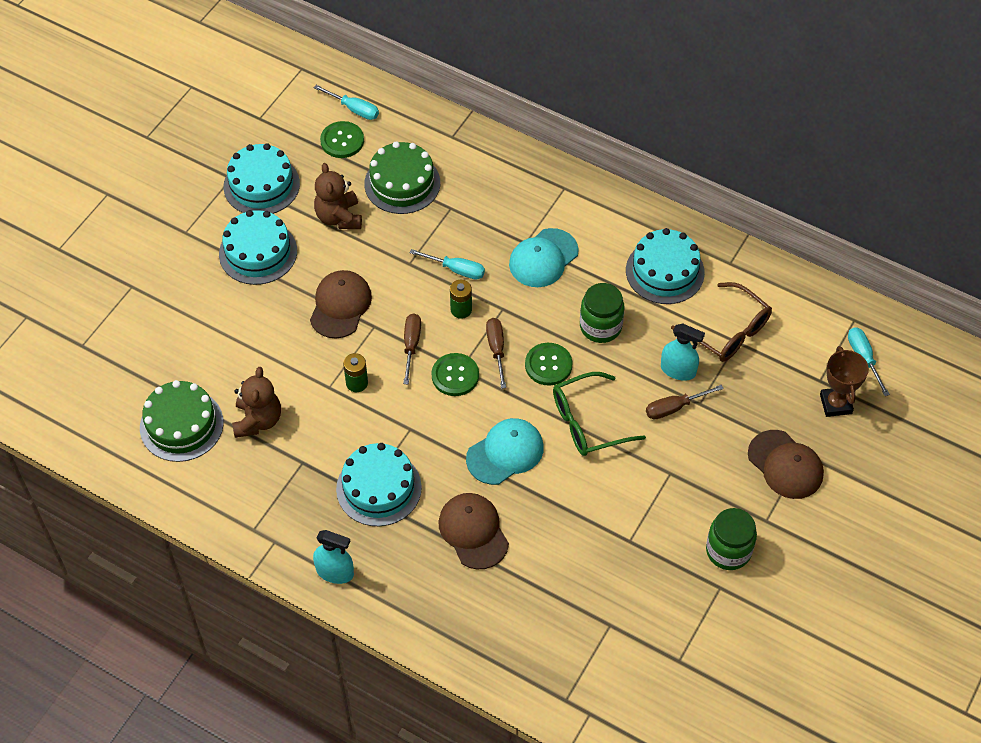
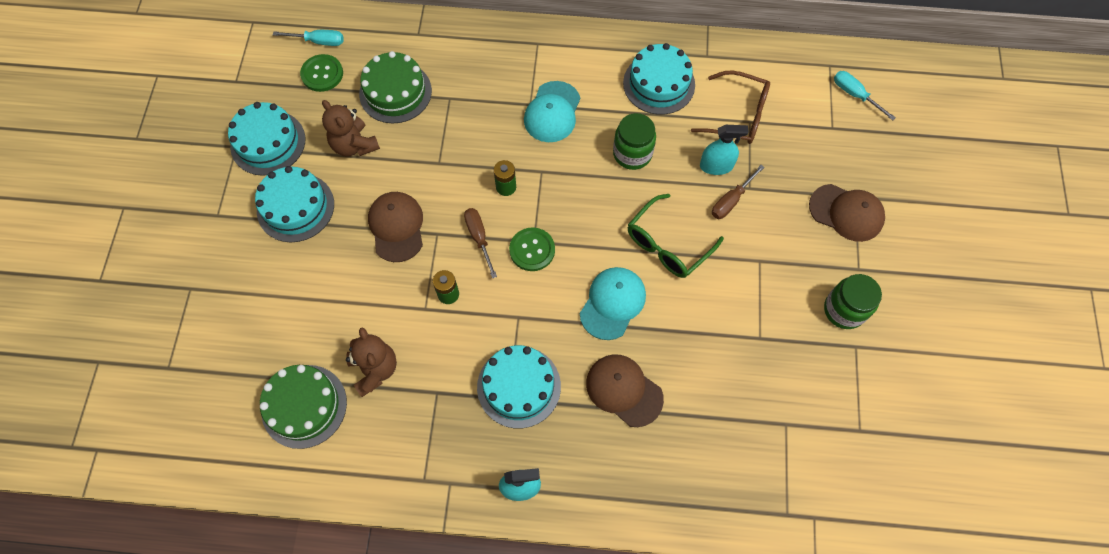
camera: 25 degrees left, 10 degrees up
turquoise screwdriver [409,249,485,280] -> none
brown screwdriver [486,318,506,389] -> none
green button [525,343,572,386] -> none
brown trophy [820,346,869,417] -> none

